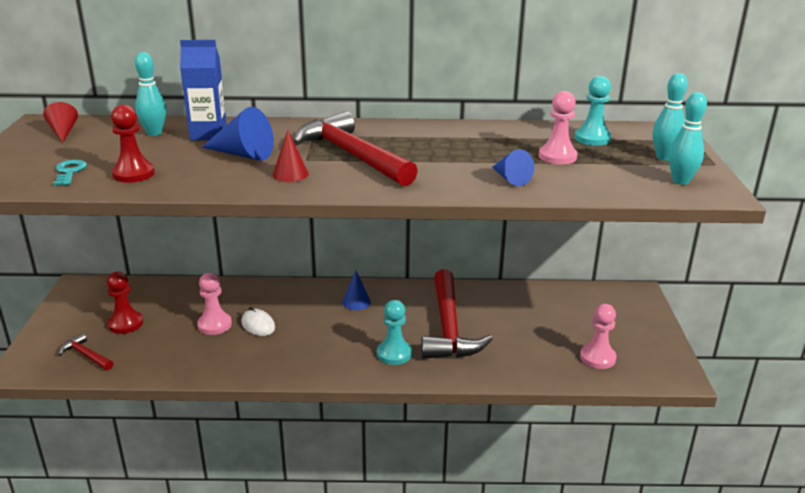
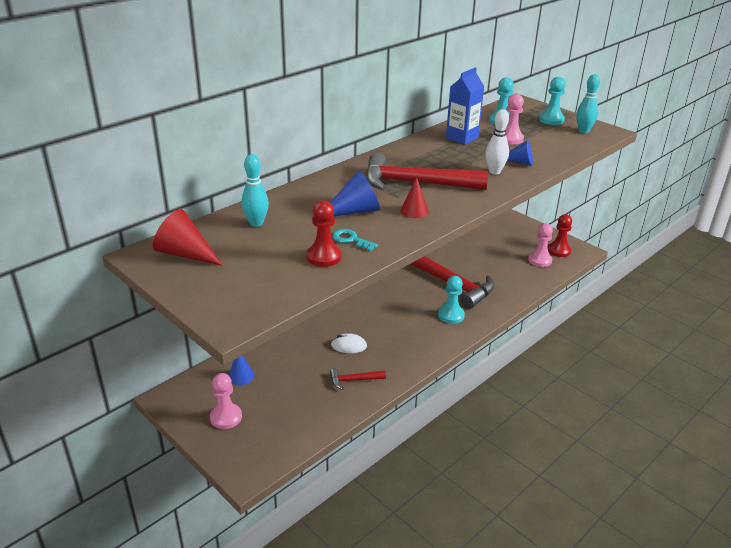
camera: 45 degrees left, 5 degrees up
red cone [43,102,78,143] -> red cone [153,209,223,266], size x1.57
turquoise key [54,159,87,186] -> turquoise key moved to [332,229,378,251]
red hammer [59,333,113,370] -> red hammer moved to [330,368,386,390]
red pawn [107,272,143,334] -> red pawn moved to [548,214,572,257]
blue carton [180,40,227,140] -> blue carton moved to [446,67,484,145]
pink pawn [197,273,232,335] -> pink pawn moved to [210,373,242,429]
blue cone [342,270,371,310] -> blue cone moved to [228,355,254,385]
turquoise bowling pin [653,73,688,161] -> turquoise pawn [539,77,566,125]
none -> white bowling pin [485,109,509,174]

